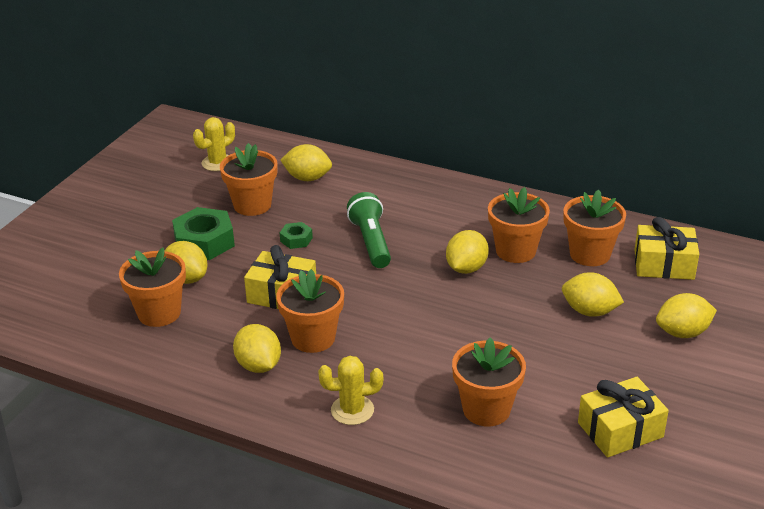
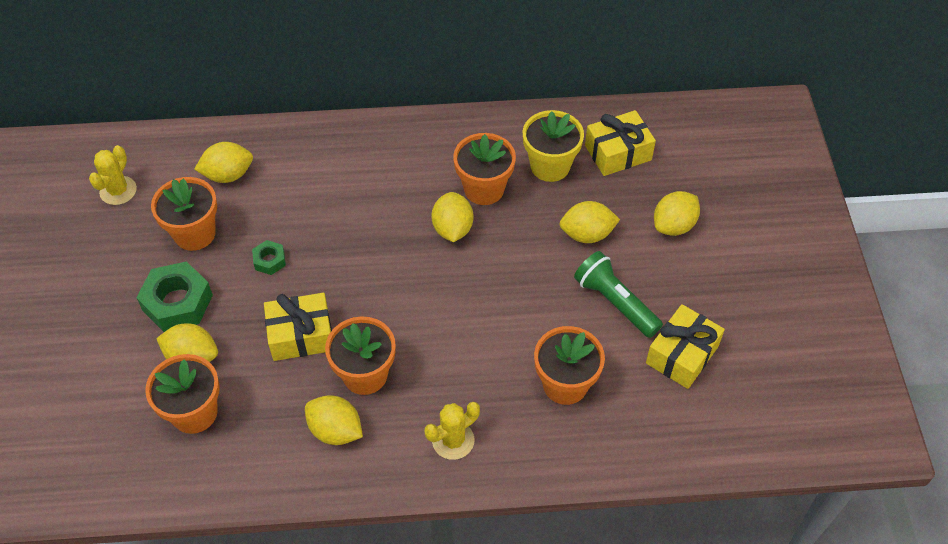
camera: 30 degrees left, 20 degrees up
green flashlight [347,192,391,268] -> green flashlight moved to [574,251,663,338]
orange flower pot [563,189,626,266] -> yellow flower pot [523,110,584,182]

